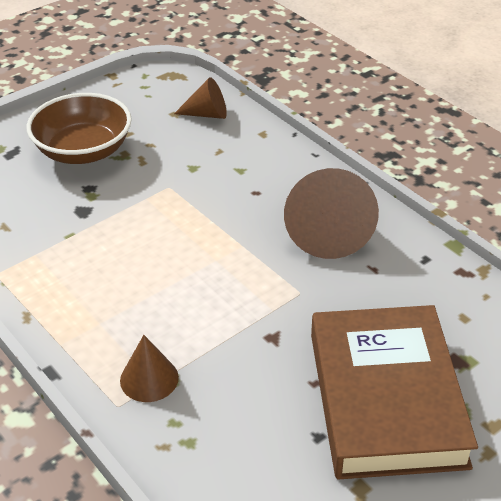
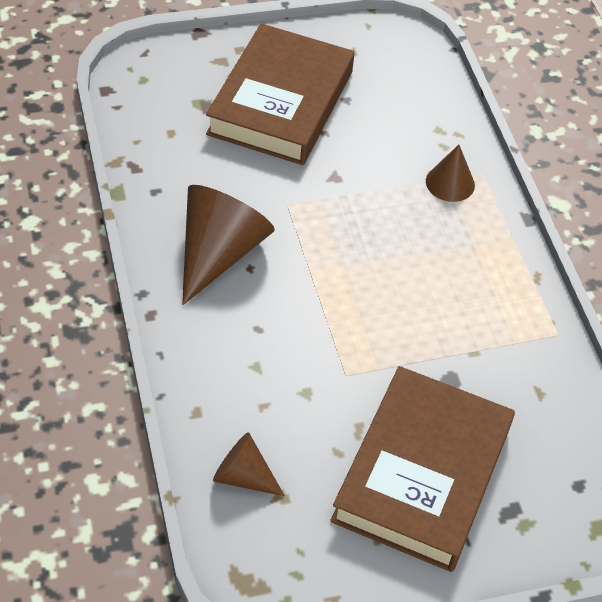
camera: 160 degrees left, 10 degrees up
brown bowl [27,93,132,164] -> brown book [330,366,515,572]

